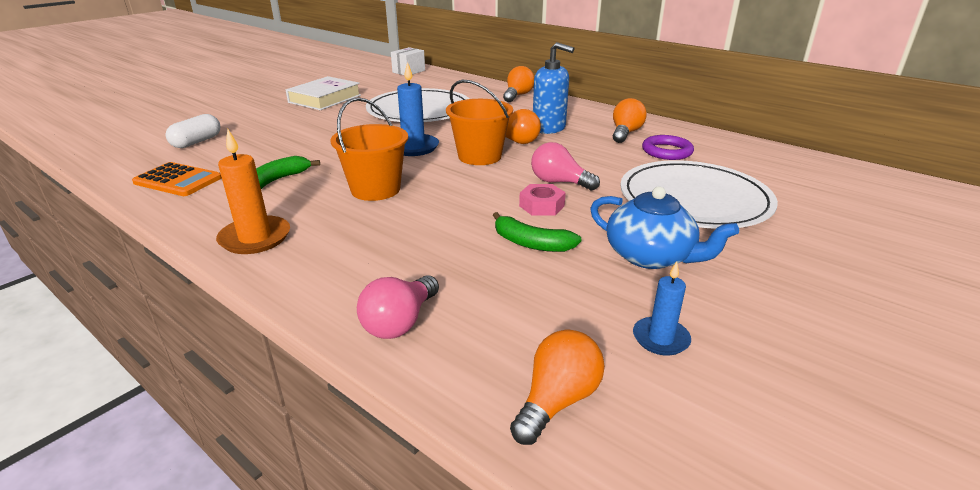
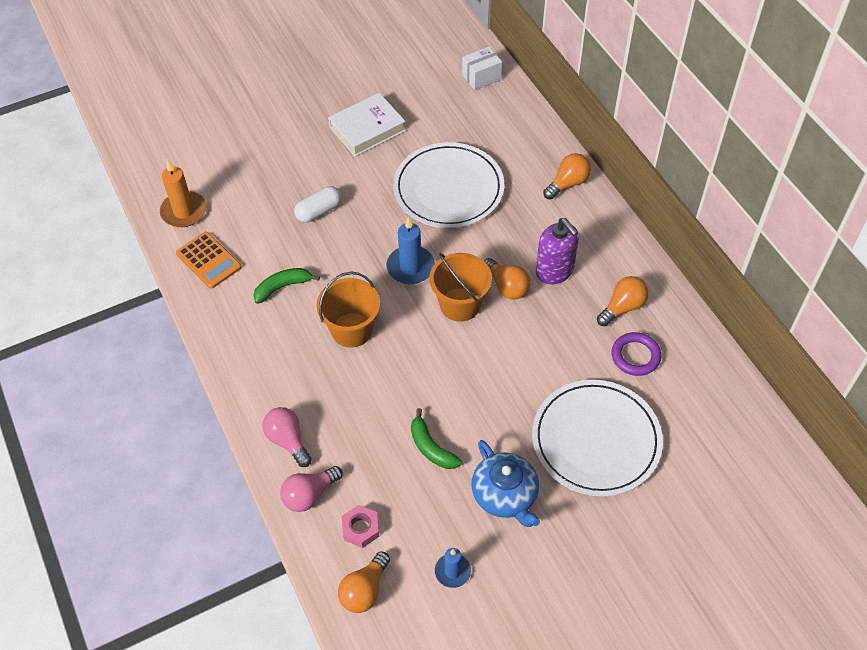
camera: 25 degrees right, 25 degrees up
white capsule [166,114,221,148] -> white capsule moved to [294,186,342,223]
orange candle [216,129,290,254] -> orange candle moved to [160,159,207,227]
orange light bulb [510,330,605,445] -> orange light bulb turned 150 degrees clockwise [338,551,390,613]
pink nut [519,184,566,216] -> pink nut moved to [342,505,379,548]
pink light bulb [531,142,600,191] -> pink light bulb moved to [262,407,312,467]
blue soap dispenser [533,42,574,134] -> purple soap dispenser [536,218,579,284]

